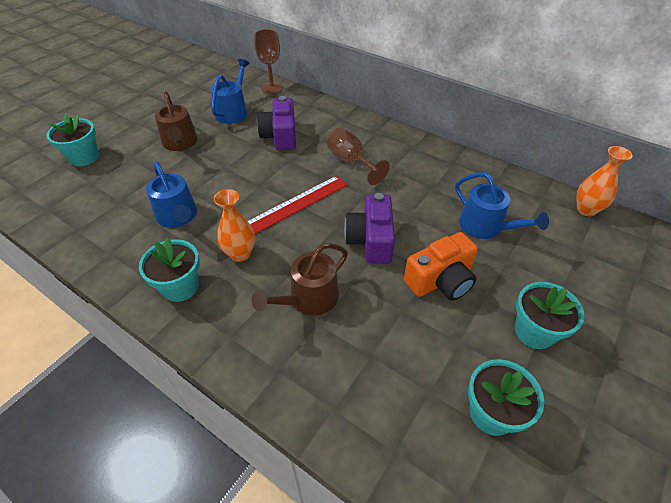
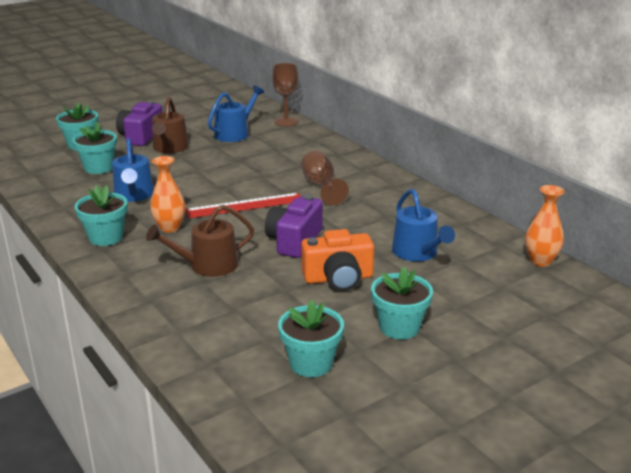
camera: 20 degrees right, 20 degrees down
purple camera [257,96,296,150] -> purple camera moved to [116,100,162,146]
none -> turquoise flower pot [72,122,117,174]

